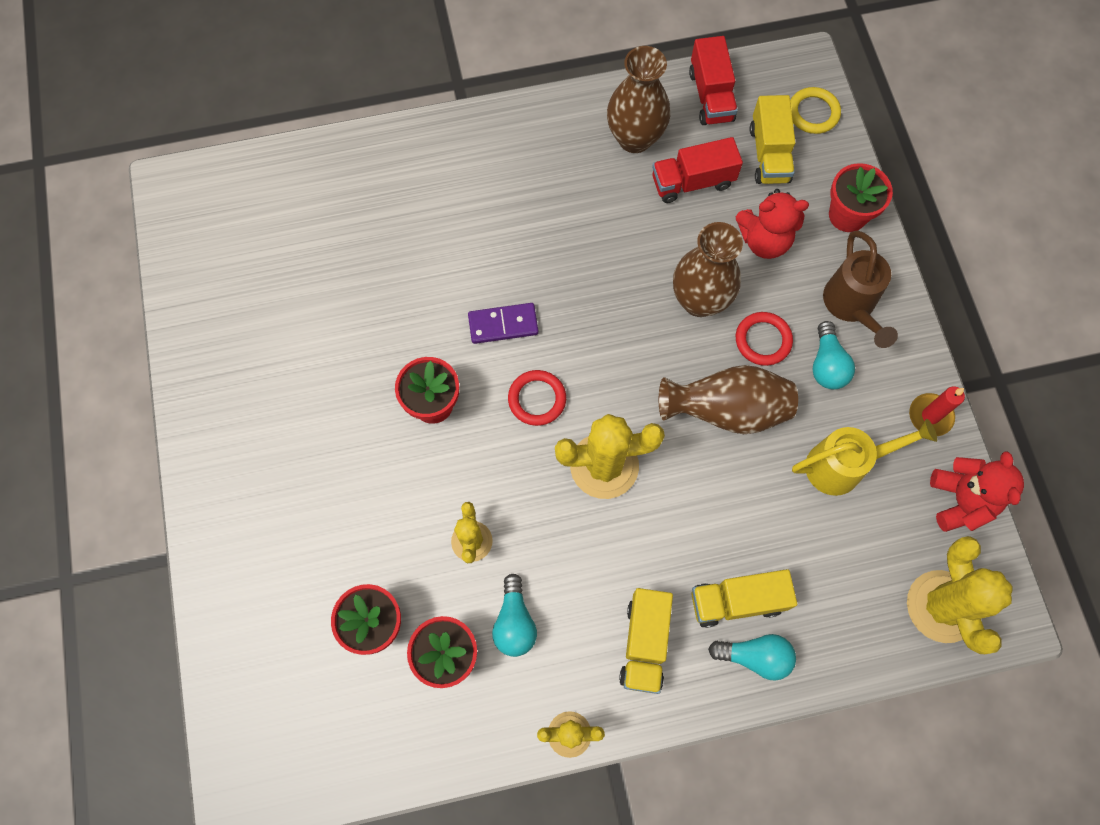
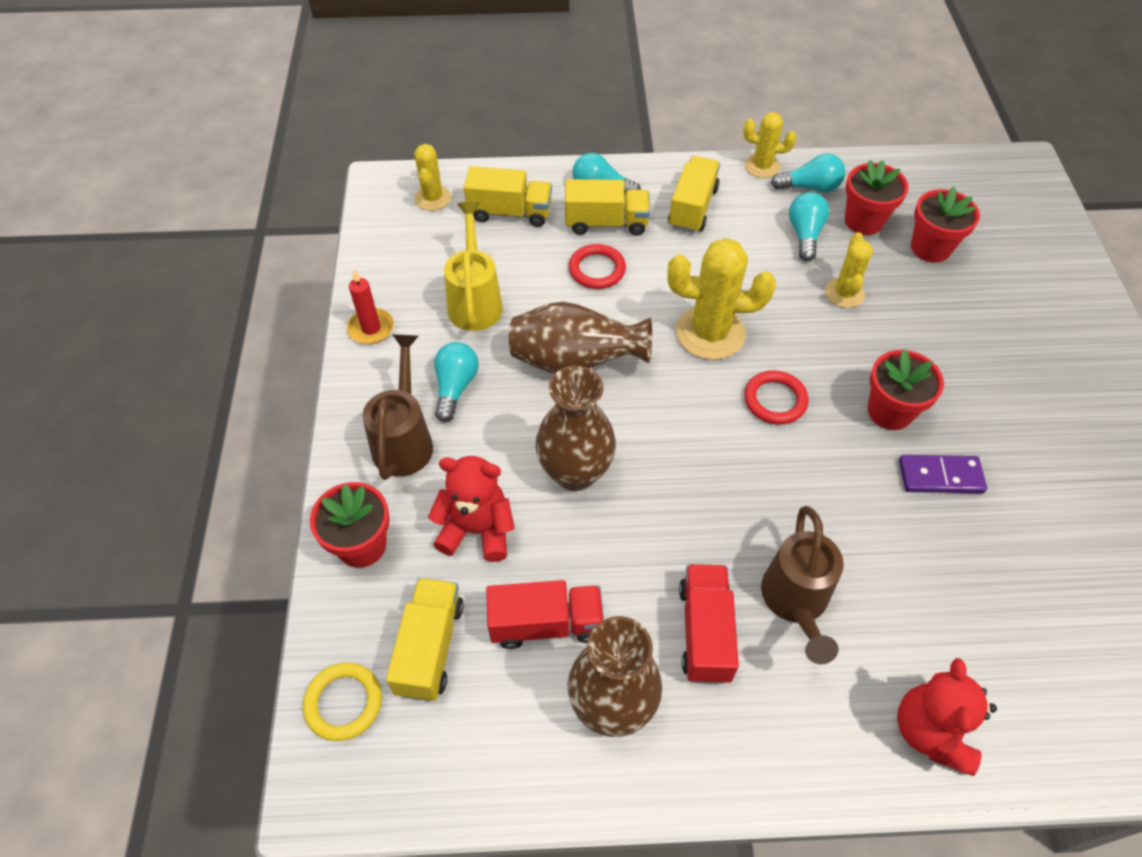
camera: 170 degrees left, 15 degrees down
purple domino [468,303,539,344] -> purple domino moved to [899,455,987,493]
red truck [689,36,738,125] -> red truck moved to [679,564,739,684]
red ring [736,312,793,366] -> red ring moved to [569,244,626,289]
yellow watering can [792,419,937,496] -> yellow watering can turned 90 degrees clockwise [444,202,503,331]
yellow cactus [907,536,1013,654] -> yellow cactus [414,144,451,211], size x0.58
red teddy bear [930,451,1024,532] -> red teddy bear moved to [897,658,997,776]
none -> yellow truck [464,166,552,227]
none -> brown watering can [761,506,844,664]
none -> turquoise light bulb [771,153,845,193]

